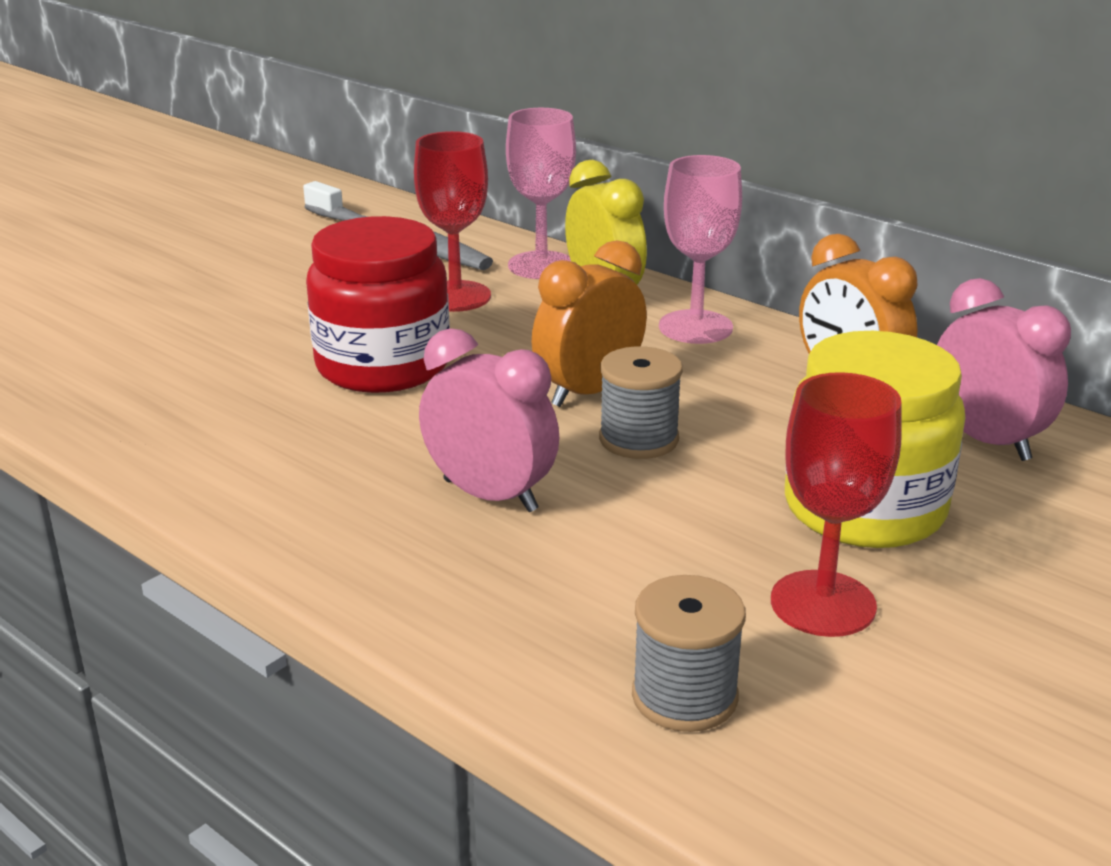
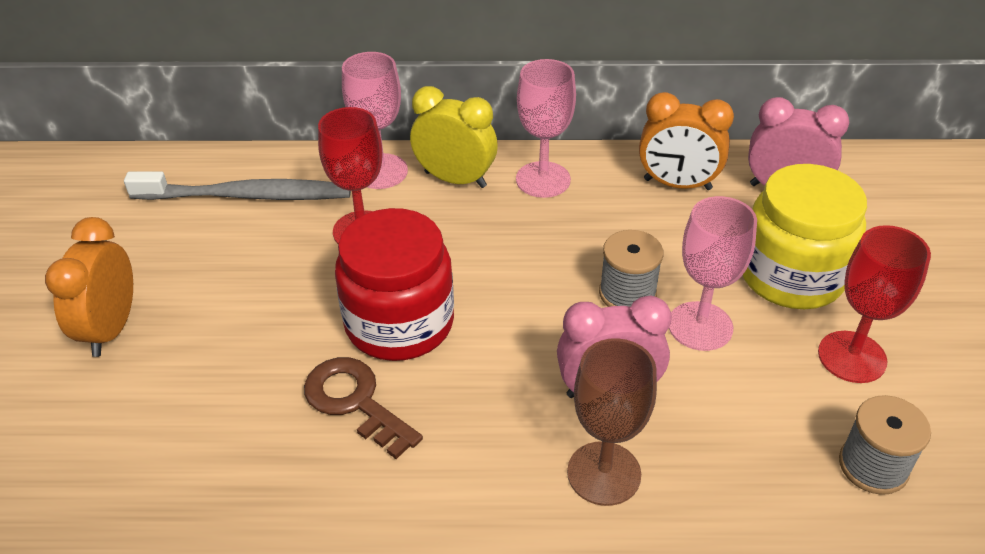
camera: 40 degrees left, 15 degrees up
orange clock [532,240,647,407] -> orange clock moved to [45,217,133,357]
none -> brown key [304,357,423,459]
none -> brown goblet [567,338,657,506]
none -> pink goblet [669,196,757,351]

